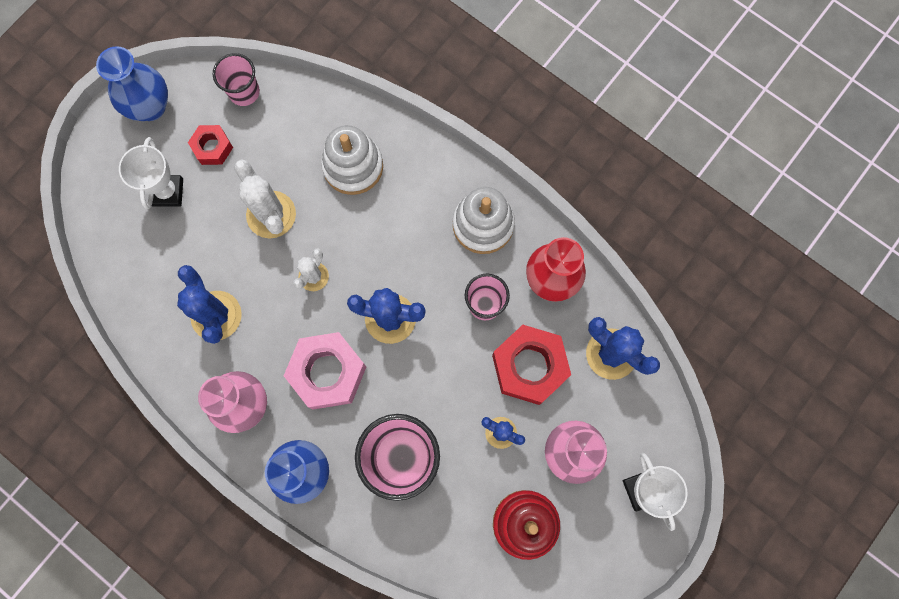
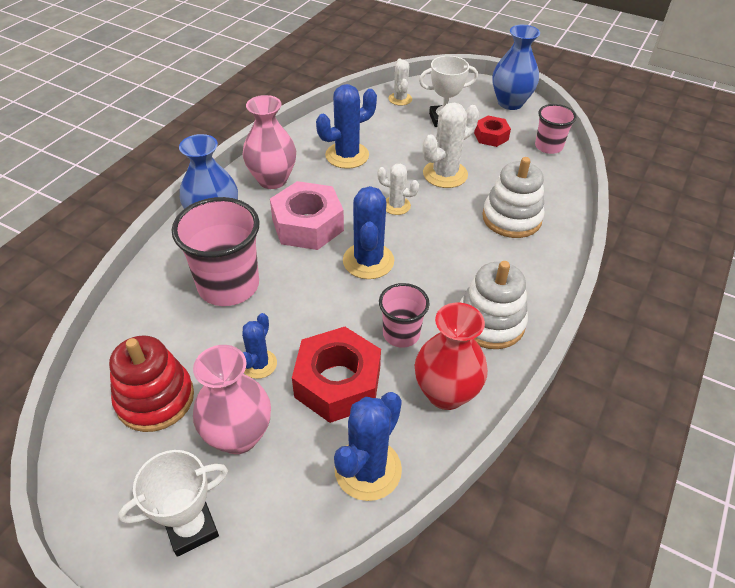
camera: 80 degrees right, 30 degrees down
none -> white cactus [389,59,412,106]

